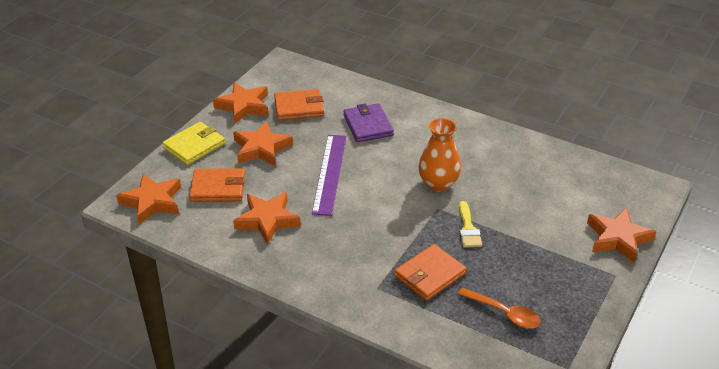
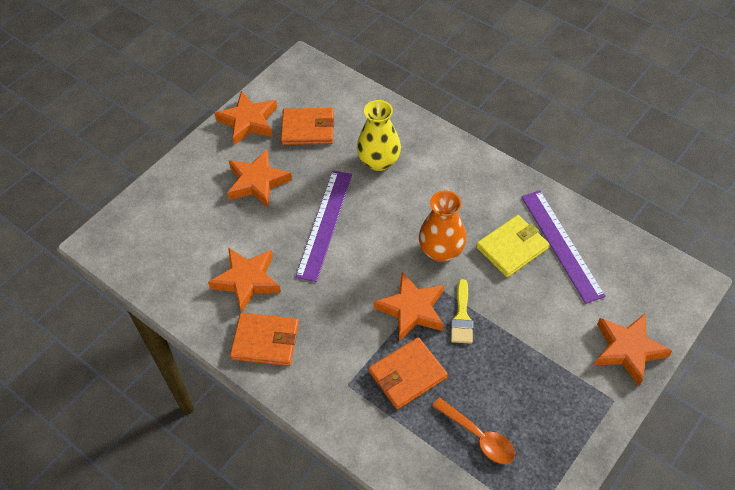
camera: 10 degrees right, 15 degrees up
orange star [116,173,181,224] -> orange star moved to [374,272,444,341]
yellow wallet [163,122,225,165] -> yellow wallet moved to [476,215,549,277]
orange wallet [189,168,245,202] -> orange wallet moved to [230,313,299,366]
purple wallet [343,103,394,142] -> yellow vase [357,100,401,171]
none -> purple ruler [521,190,606,304]

